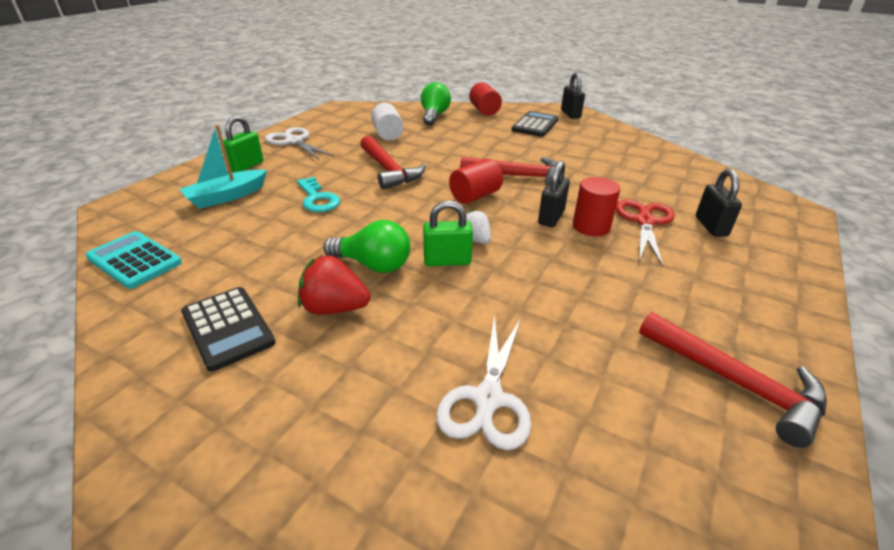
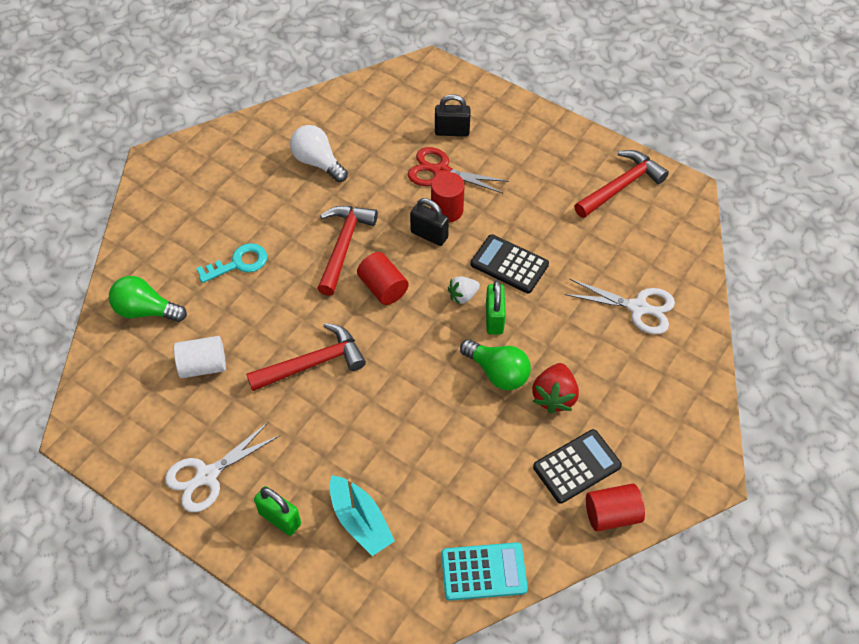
camera: 85 degrees left, 20 degrees up
turquoise calculator [86,231,182,289] -> turquoise calculator turned 135 degrees counterclockwise [441,542,528,601]
turquoise key [297,177,340,212] -> turquoise key moved to [196,243,267,283]
green light bulb [324,220,410,273] -> green light bulb turned 105 degrees clockwise [460,339,531,390]
red cylinder [469,82,502,116] -> red cylinder moved to [586,484,645,532]
black calculator [512,111,559,137] -> black calculator moved to [471,234,549,293]
black padlock [561,72,585,119] -> none
none -> white light bulb [290,125,348,182]

